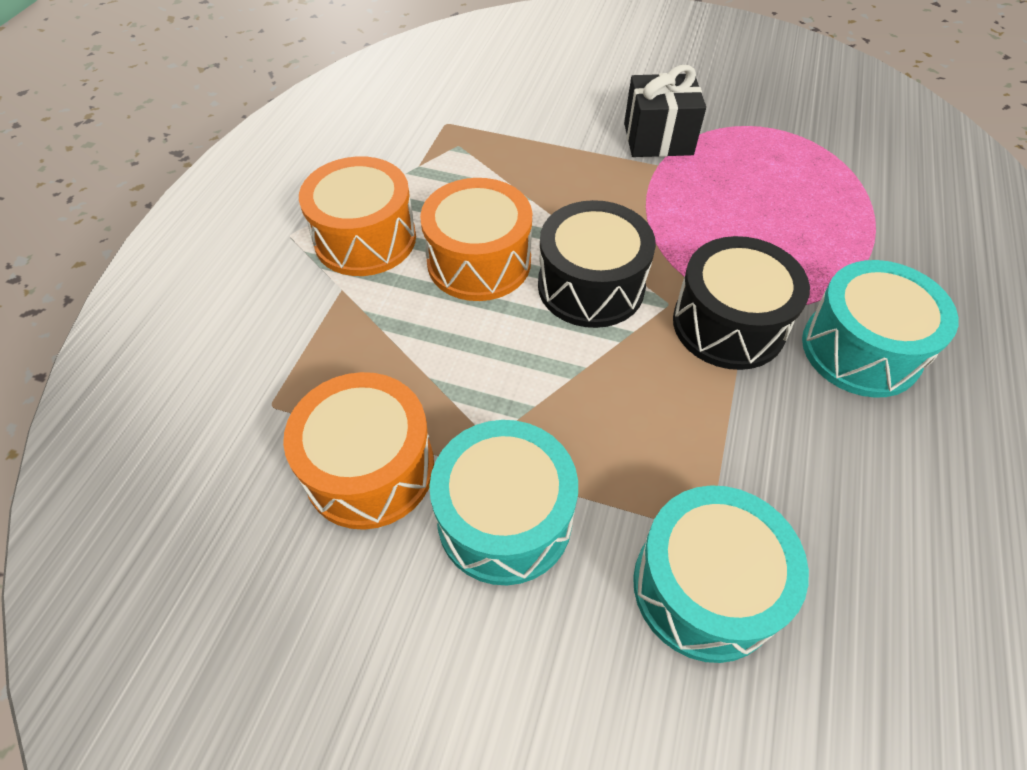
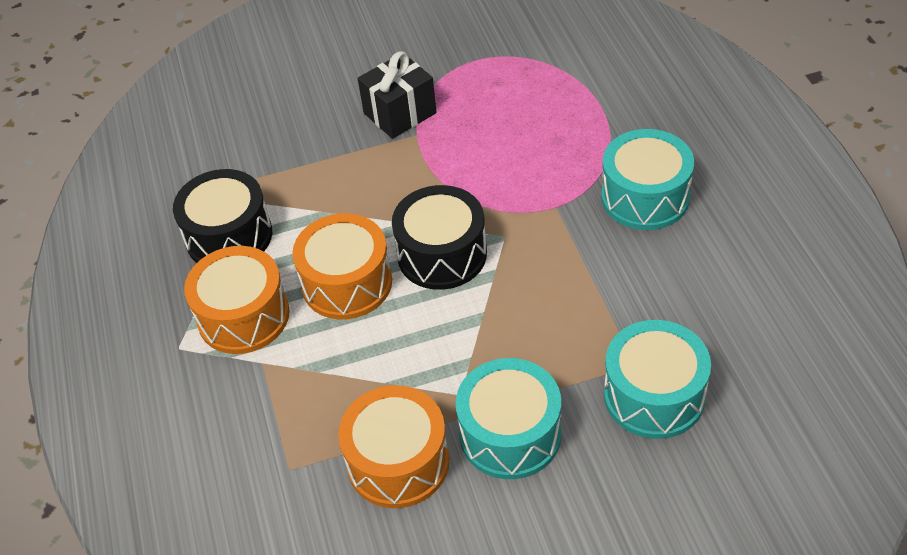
camera: 30 degrees left, 5 degrees down
black drum [673,236,810,370] -> black drum moved to [173,169,272,263]

